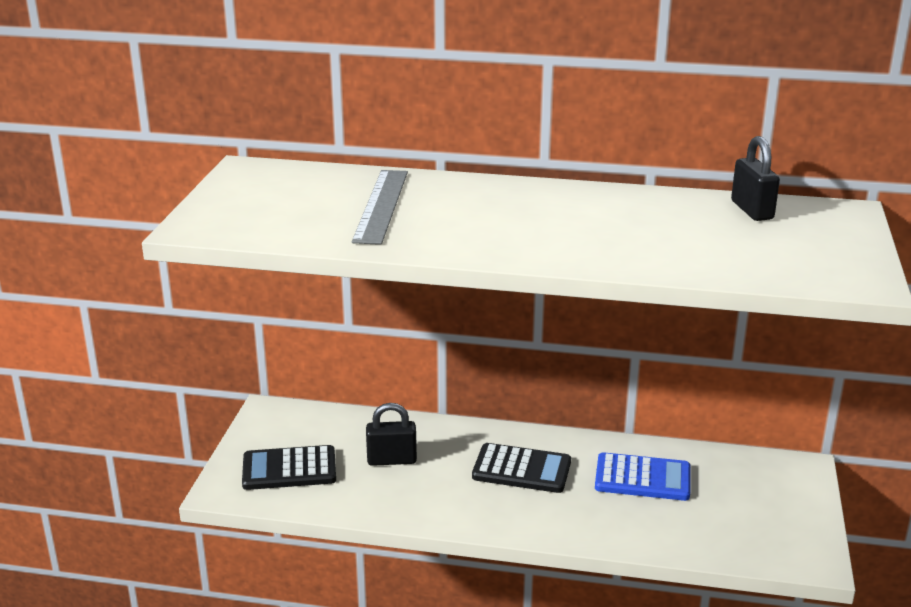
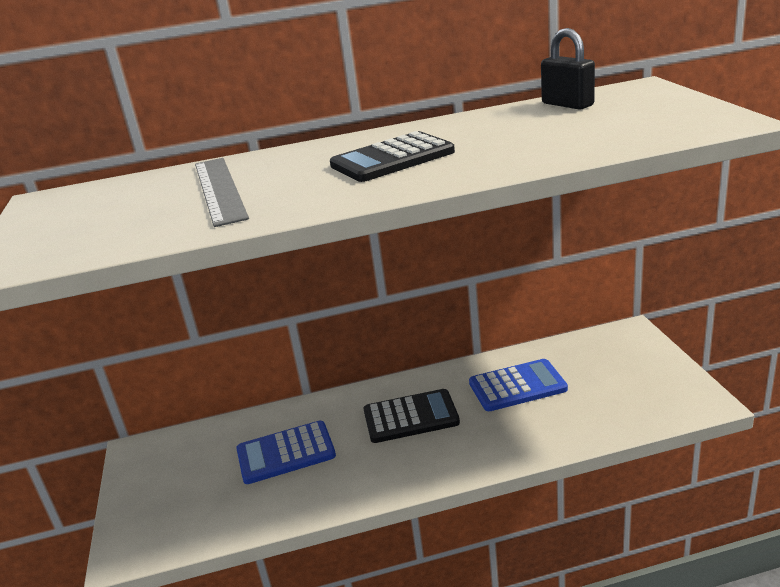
camera: 20 degrees left, 0 degrees up
black calculator [242,445,336,490] -> black calculator moved to [330,131,455,182]
black padlock [366,403,417,466] -> blue calculator [236,421,336,484]

